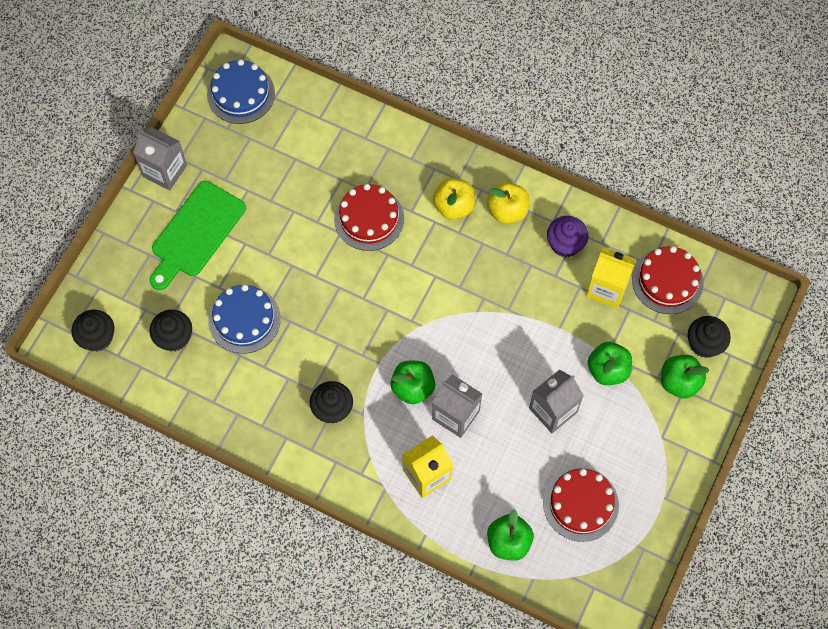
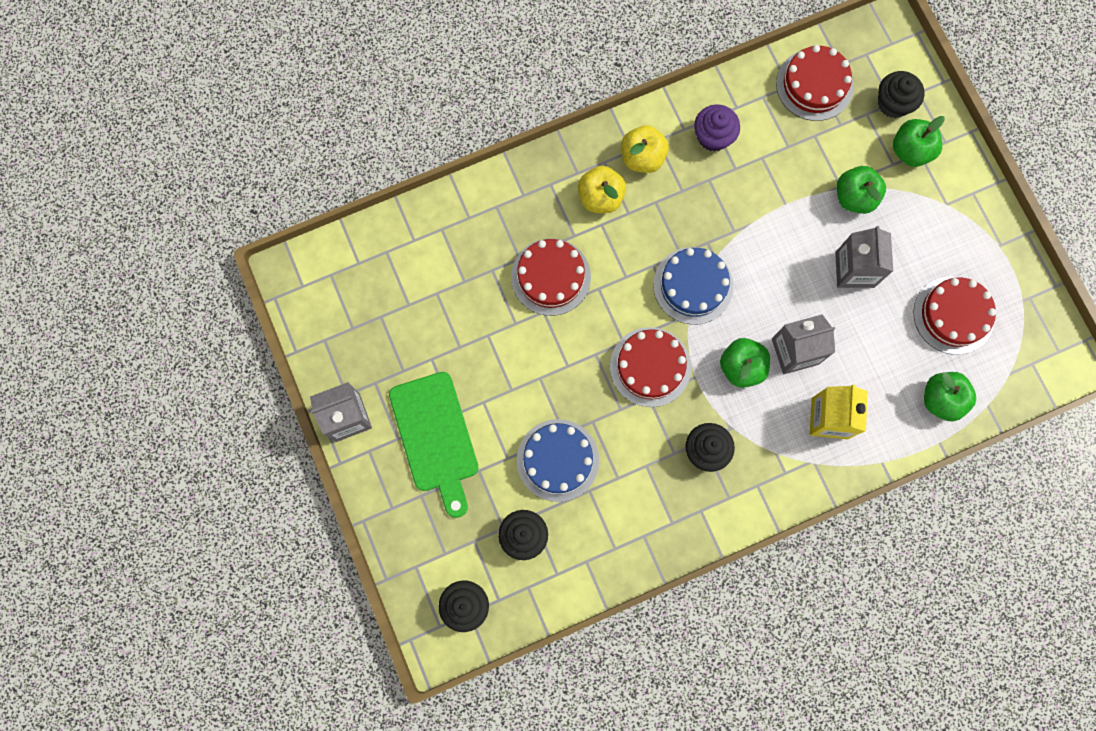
camera: 50 degrees left, 10 degrees up
blue cake [207,59,275,124] -> blue cake moved to [653,247,734,325]
yellow carton [586,247,637,309] -> none
none -> red cake [610,327,691,407]

